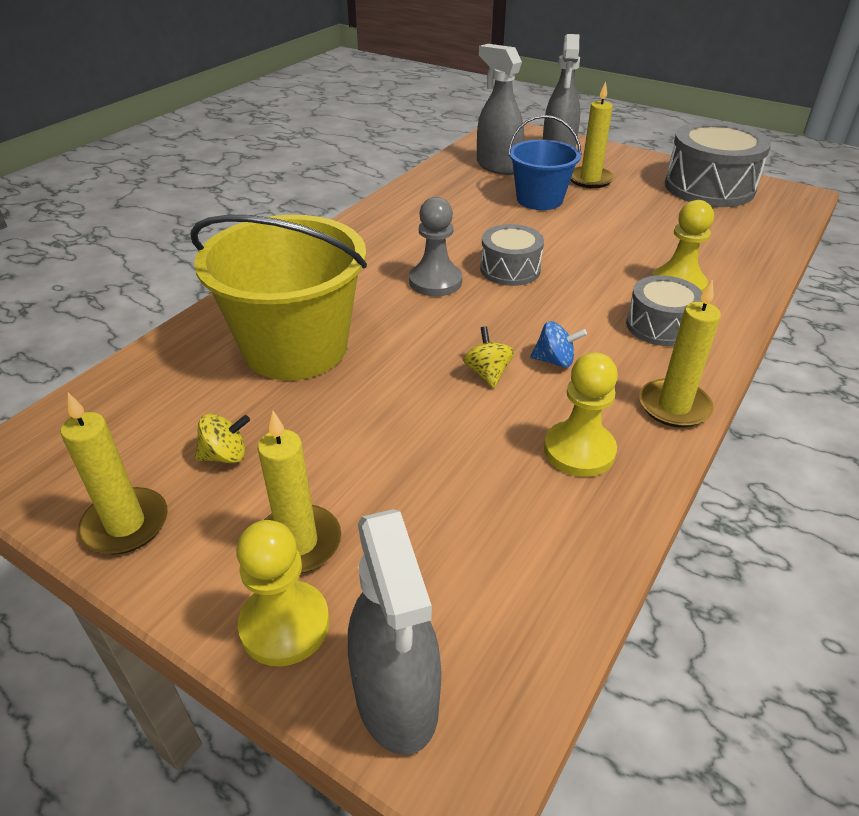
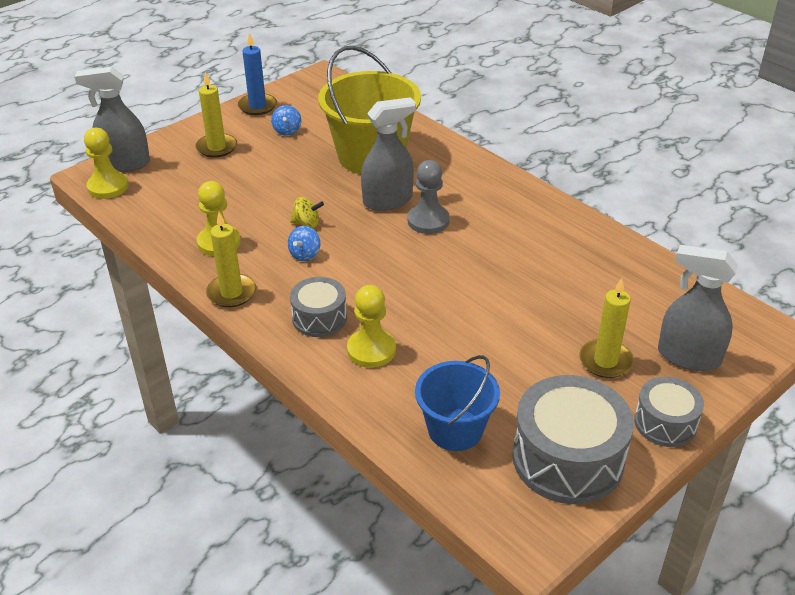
camera: 105 degrees right, 0 degrees up
yellow candle [61,393,168,554] -> blue candle [238,33,277,115]
yellow spinning top [195,414,250,463] -> blue spinning top [271,105,301,136]
yellow pawn [236,520,330,666] -> yellow pawn moved to [84,128,129,199]
grey spray bottle [477,44,524,175] -> grey spray bottle moved to [361,97,416,211]
grey drum [480,224,544,286] -> grey drum moved to [634,377,704,447]
blue bucket [508,115,582,210] -> blue bucket moved to [415,355,500,451]

